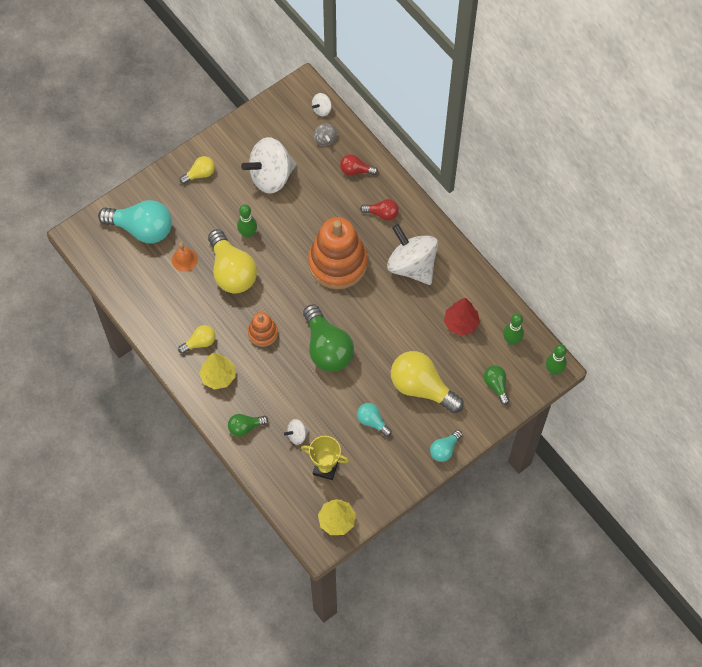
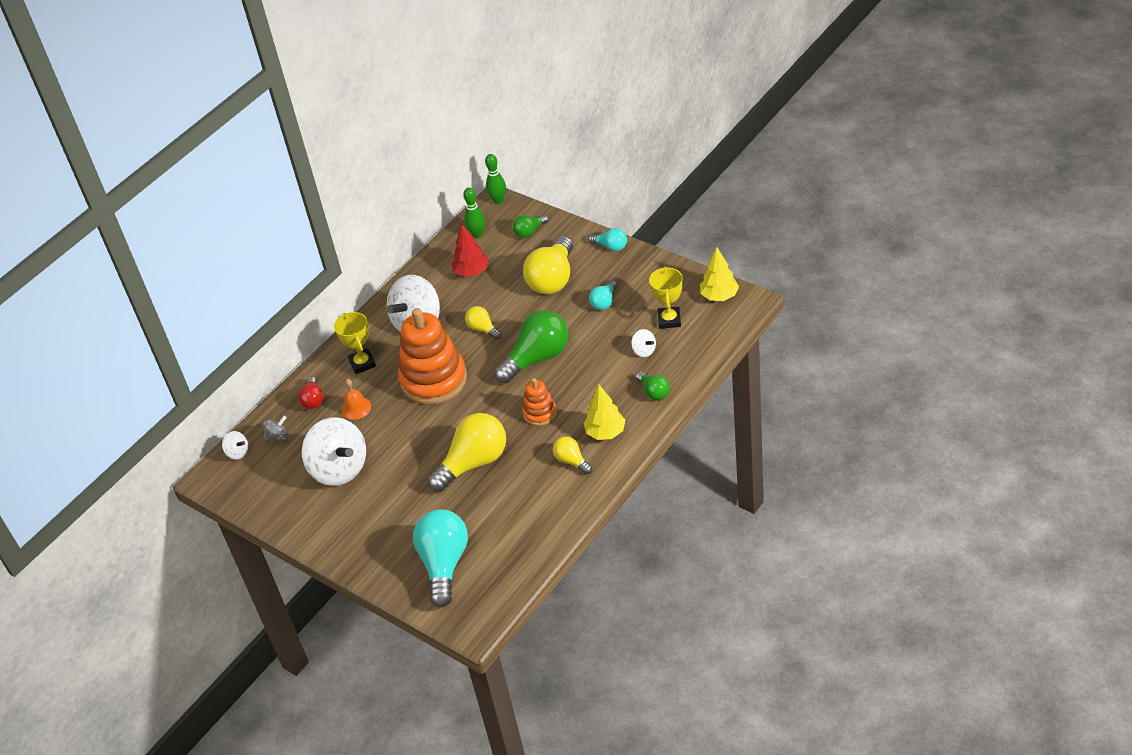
camera: 100 degrees left, 20 degrees down
orange bell [172,242,198,272] -> orange bell moved to [342,379,371,420]
yellow light bulb [180,156,215,184] -> yellow light bulb moved to [465,306,501,340]
green bowling pin [237,204,257,238] -> none
red light bulb [360,199,399,221] -> yellow trophy [334,312,376,374]

